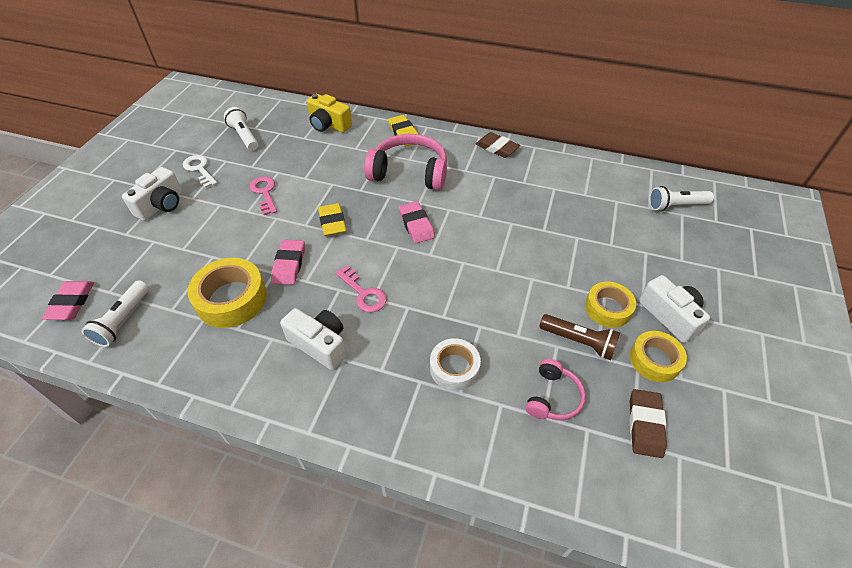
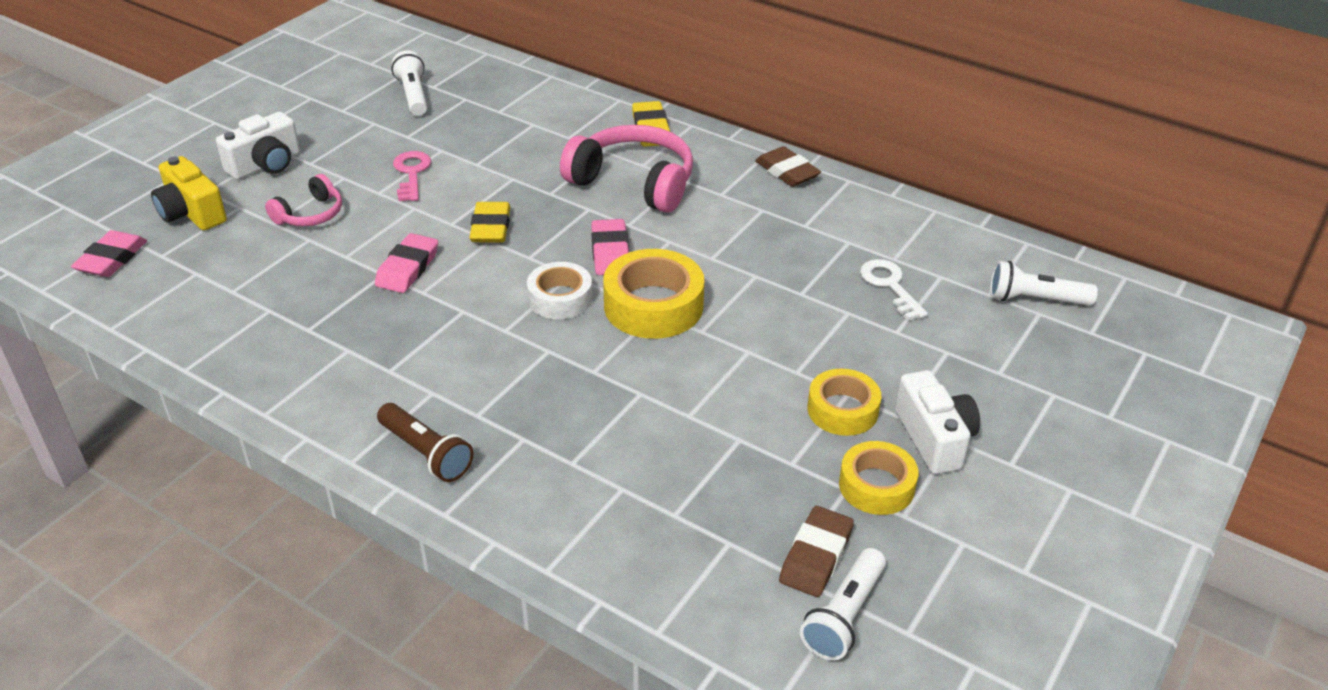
camera: 15 degrees right, 10 degrees down
white flashlight [81,280,149,347] -> white flashlight moved to [800,548,886,660]
white key [183,155,217,188] -> white key moved to [860,259,928,321]
yellow tape [187,258,267,328] -> yellow tape moved to [603,249,704,339]
white camera [280,308,347,370] -> none
yellow camera [307,94,352,133] -> yellow camera moved to [151,156,227,230]
pink key [335,265,387,312] -> none
white tape [430,338,481,391] -> white tape moved to [527,262,592,319]
pink headphones [525,359,586,420] -> pink headphones moved to [265,174,342,226]
brown flashlight [539,314,620,360] -> brown flashlight moved to [377,403,474,482]

